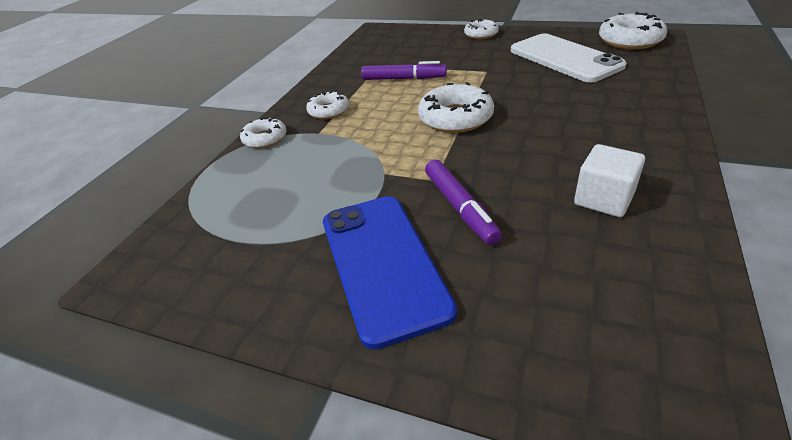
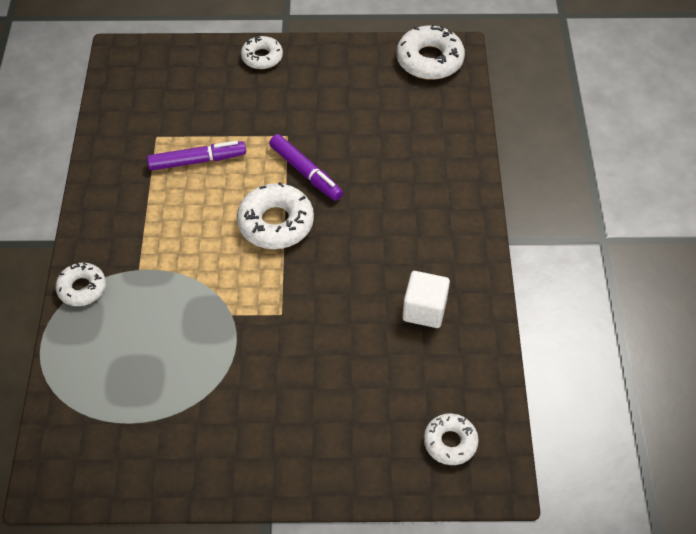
camera: 25 degrees left, 15 degrees up
white donut [306,91,349,119] -> white donut moved to [424,413,479,465]
blue phone [323,196,457,350] -> none
purple marker [425,159,502,245] -> purple marker moved to [269,134,343,201]
white phone [511,34,627,83] -> none

